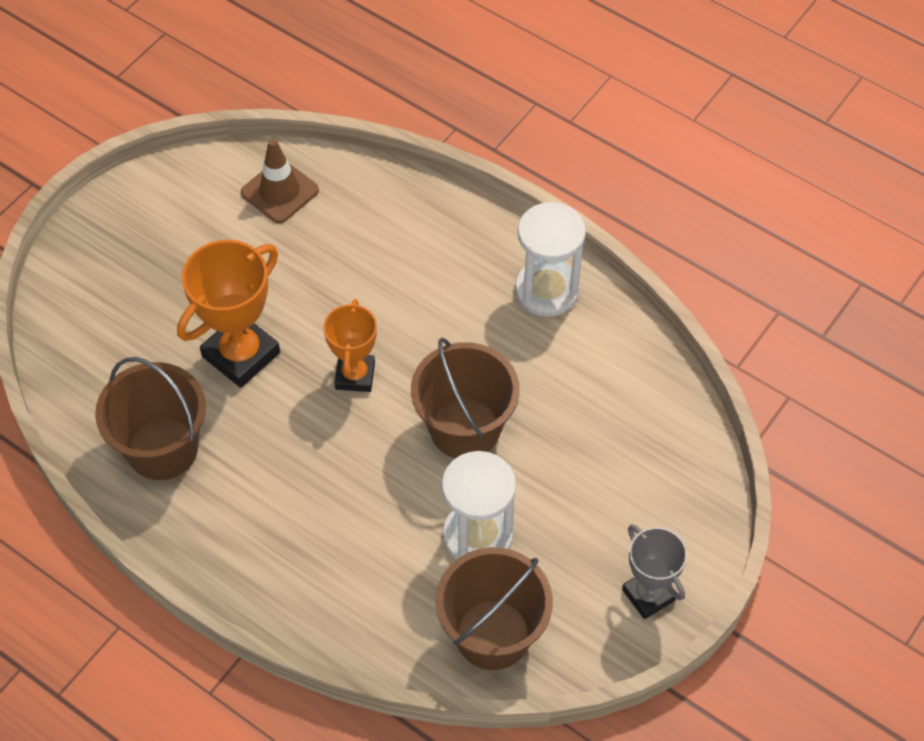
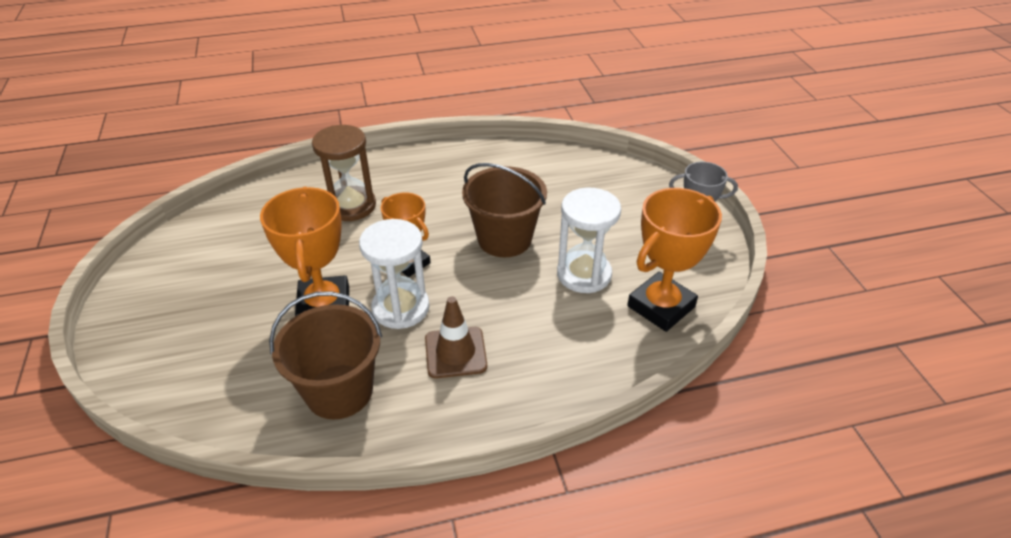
camera: 50 degrees left, 15 degrees down
brown traffic cone [241,139,319,223] -> brown traffic cone moved to [425,296,487,378]
brown bucket [436,547,553,670] -> orange trophy [627,188,722,332]
white hourglass [515,202,586,317] -> white hourglass moved to [359,219,430,329]
none -> brown hourglass [312,125,376,221]

